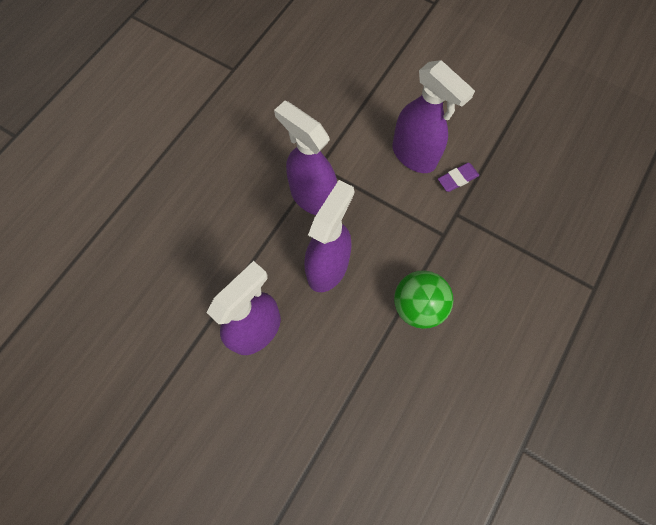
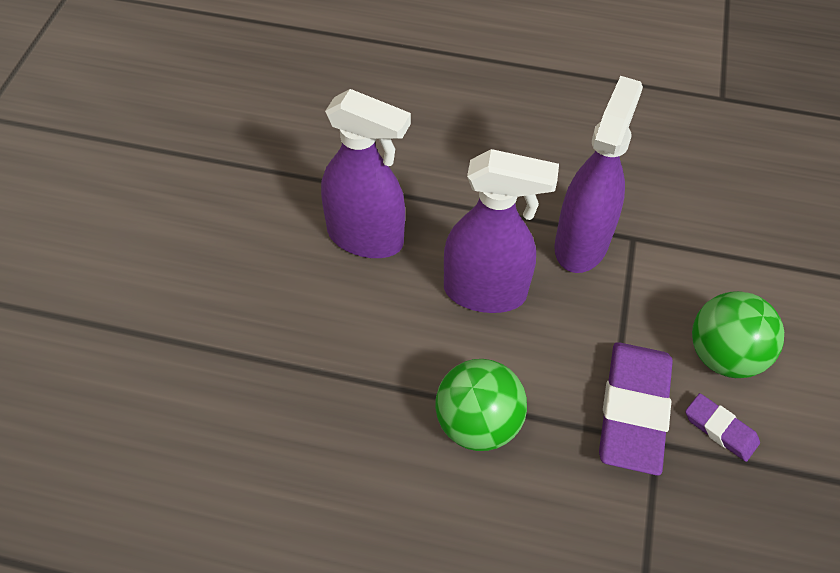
camera: 70 degrees right, 15 degrees down
purple spray bottle [392,60,475,173] -> green ball [692,291,784,378]
none -> purple eraser [599,342,673,476]

